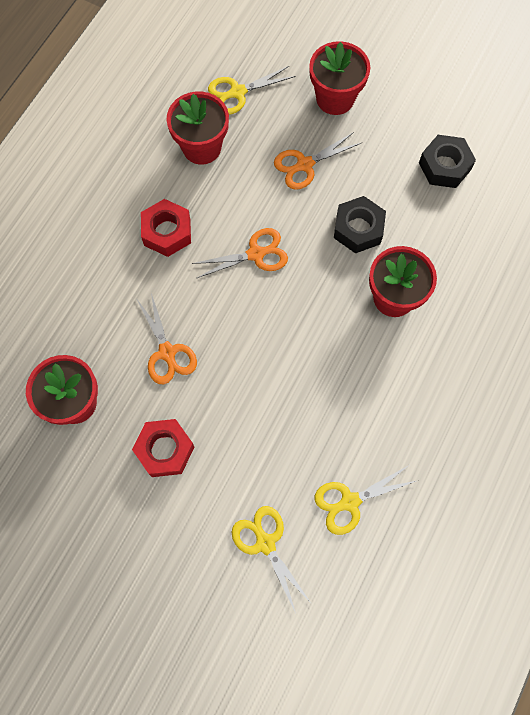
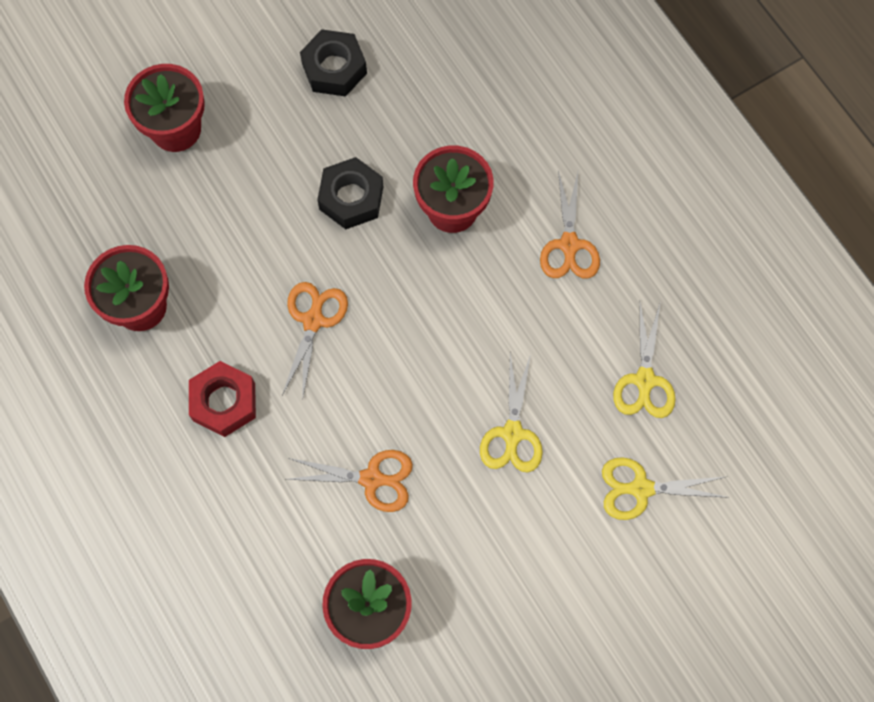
camera: 60 degrees left, 0 degrees up
red nut [132,419,194,477] -> none
yellow scissors [208,66,296,115] -> yellow scissors moved to [480,353,543,473]
orange scissors [274,132,361,190] -> orange scissors moved to [540,170,600,279]

